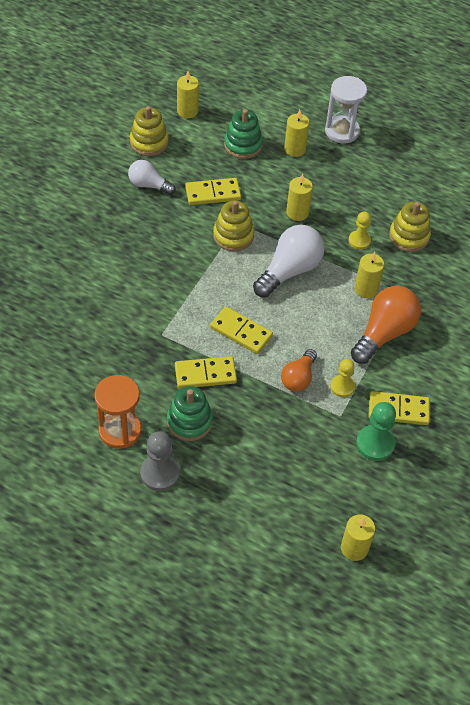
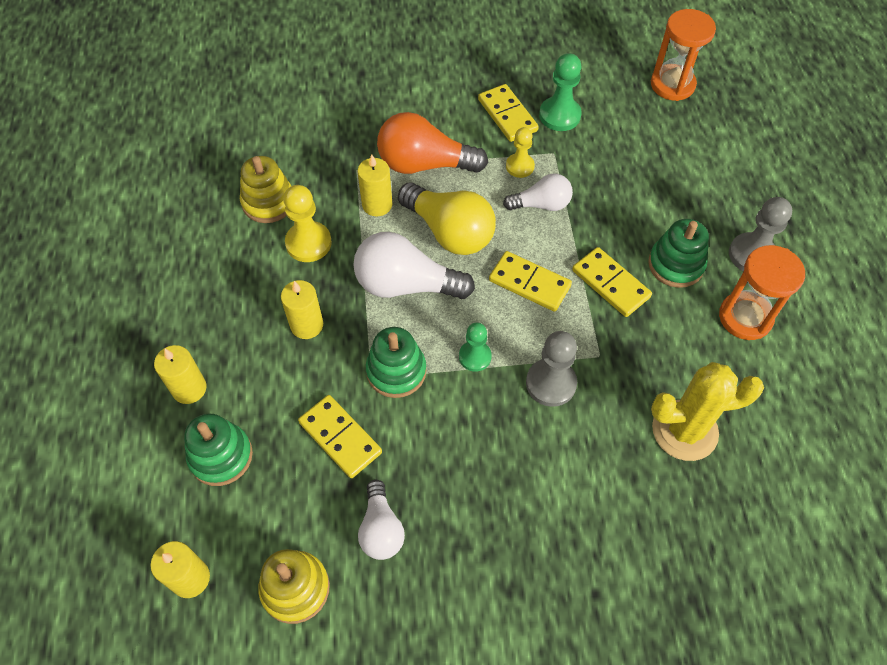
camera: 120 degrees left, 5 degrees up
yellow domino [210,306,273,354] -> yellow domino turned 60 degrees counterclockwise [489,251,572,312]
yellow stacking toy [213,201,254,251] -> green stacking toy [366,327,426,398]
orange light bulb [281,349,317,392] -> white light bulb [503,173,573,211]
white hourglass [325,76,367,143] -> none
yellow candle [341,514,375,561] -> orange hourglass [651,9,716,101]
yellow pawn [348,212,371,250] -> yellow pawn [283,185,332,262], size x1.52
none -> yellow light bulb [398,183,496,255]
none -> green pawn [459,322,492,372]
none -> grey pawn [526,331,577,407]
none -> yellow cactus [651,362,764,461]

